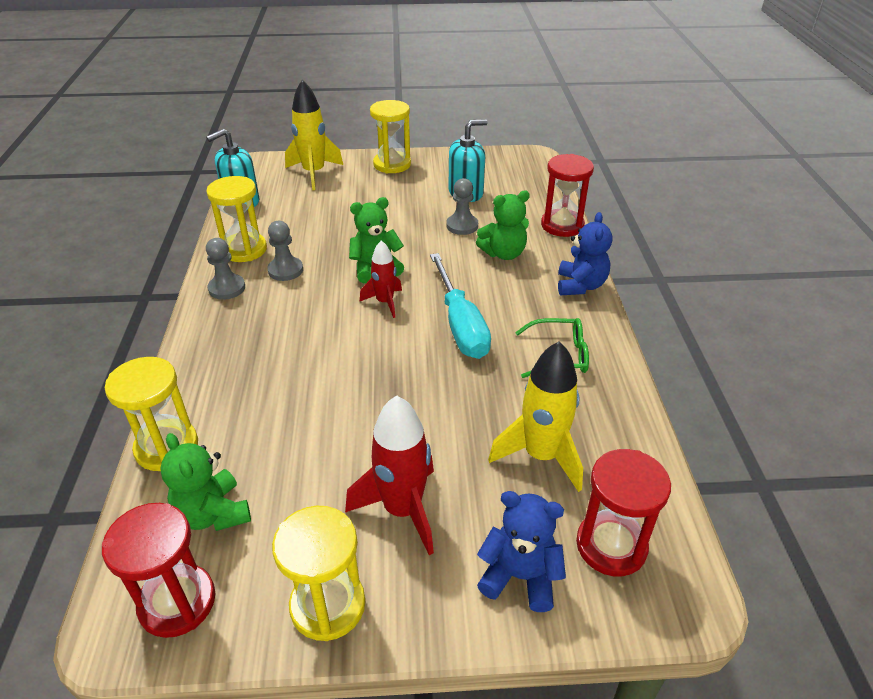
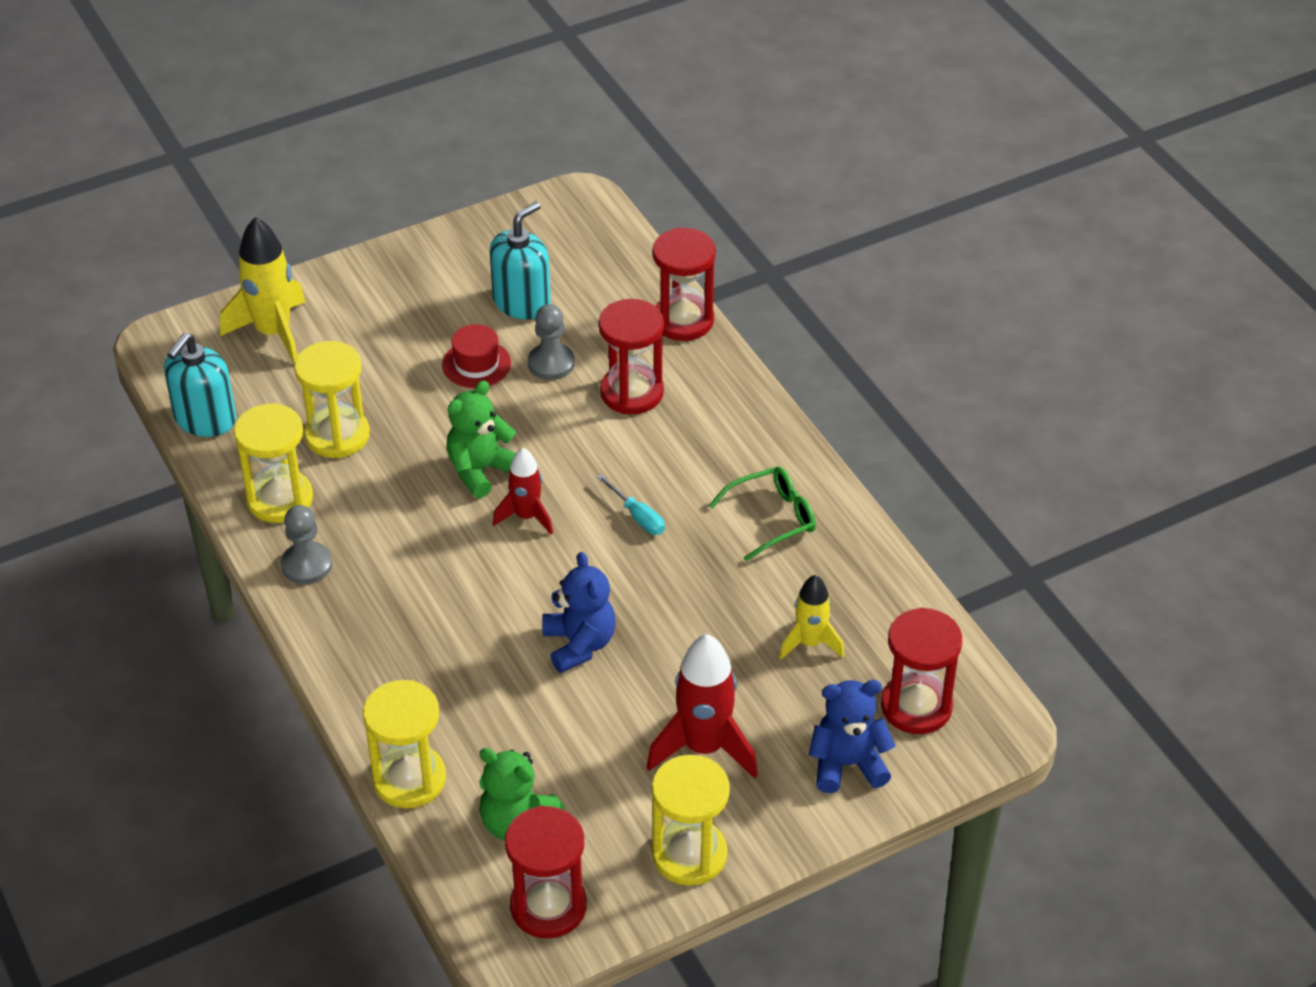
camera: 25 degrees left, 5 degrees up
grey pawn [267,221,303,281] -> none
yellow hourglass [370,100,411,173] -> yellow hourglass moved to [294,341,370,458]
turquoise screwdriver [430,253,491,359] -> turquoise screwdriver [597,474,665,535], size x0.46
green teddy bear [476,190,530,260] -> red hourglass [599,299,664,414]
yellow rocket [488,341,583,492] -> yellow rocket [779,575,844,659], size x0.61
blue teddy bear [558,212,612,295] -> blue teddy bear moved to [543,552,616,673]
none -> red hat [442,324,511,388]

